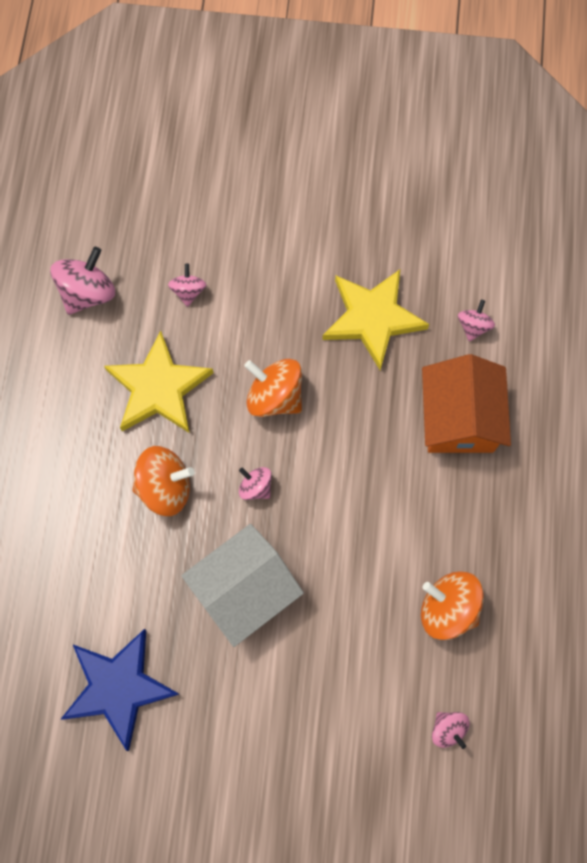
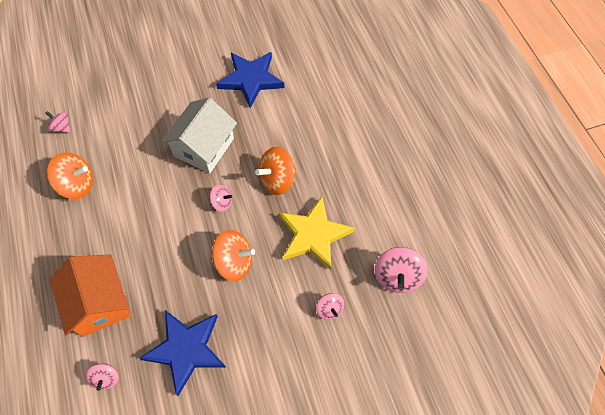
camera: 155 degrees right, 10 degrees down
yellow star [322,269,429,370] -> blue star [139,310,226,396]

